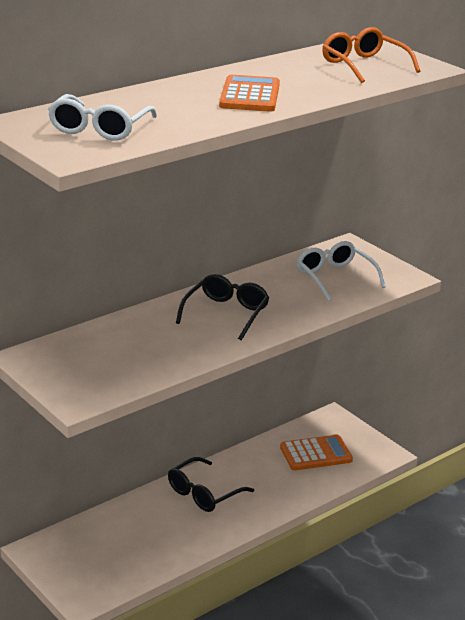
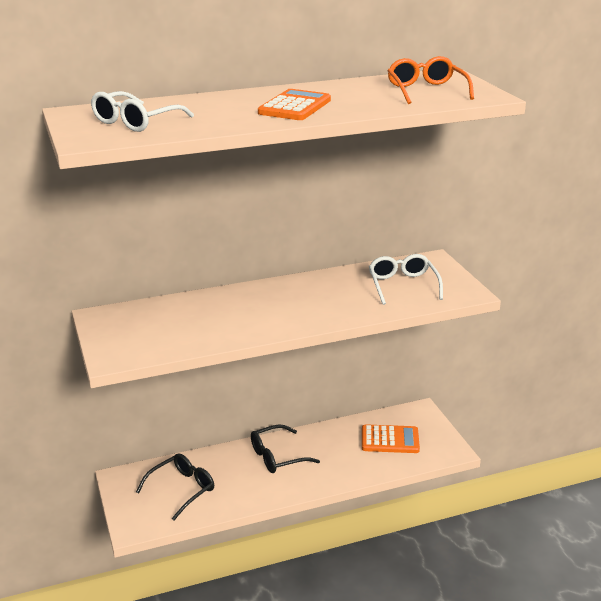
camera: 20 degrees right, 0 degrees up
black glasses [176,274,269,340] -> black glasses moved to [136,453,214,520]

